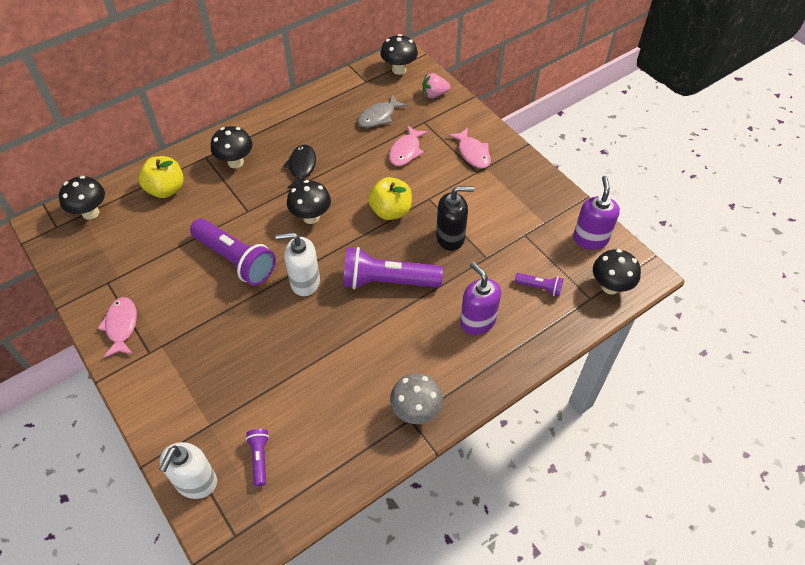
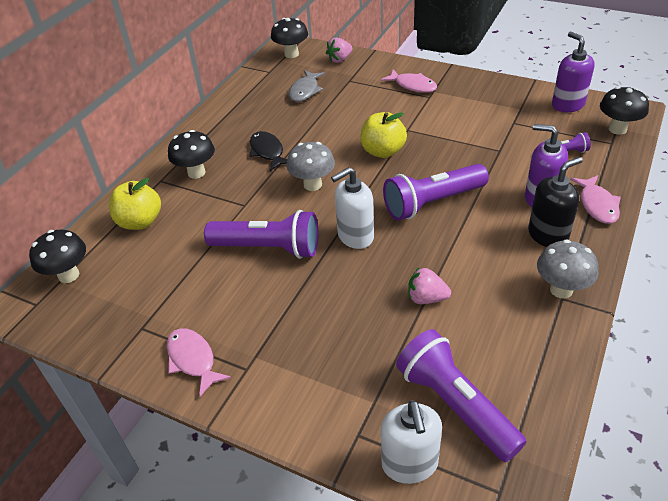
camera: 25 degrees left, 10 degrees down
purple flashlight [246,429,269,486] -> purple flashlight [396,329,527,462], size x2.10
black mushroom [287,180,331,224] -> grey mushroom [287,142,335,191]
pink fish [389,125,428,166] -> pink fish moved to [570,175,621,224]
black soap dispenser [436,186,474,251] -> black soap dispenser moved to [528,157,583,247]
none -> pink strawberry [408,267,451,304]

